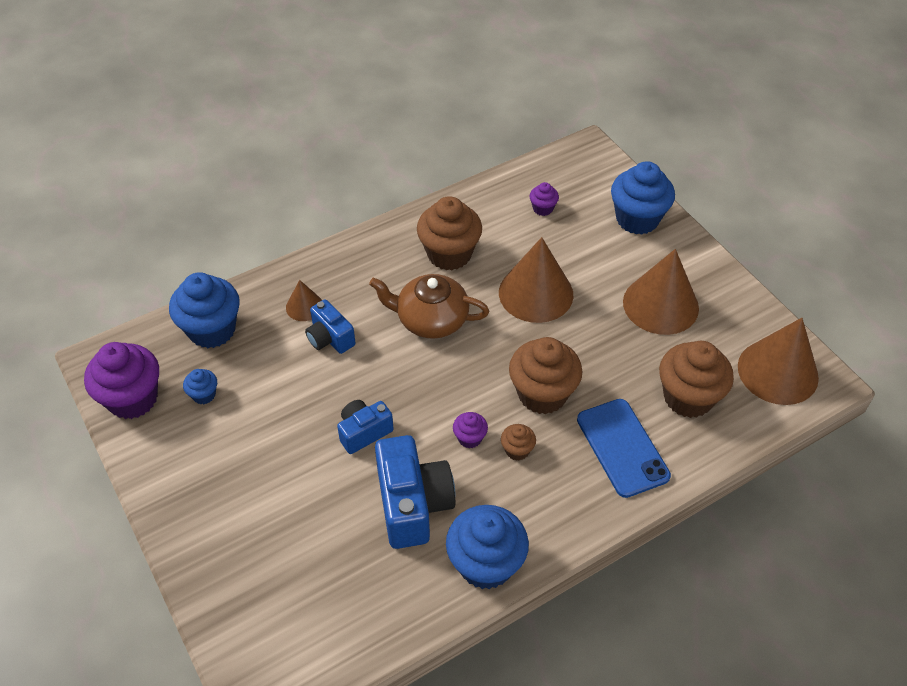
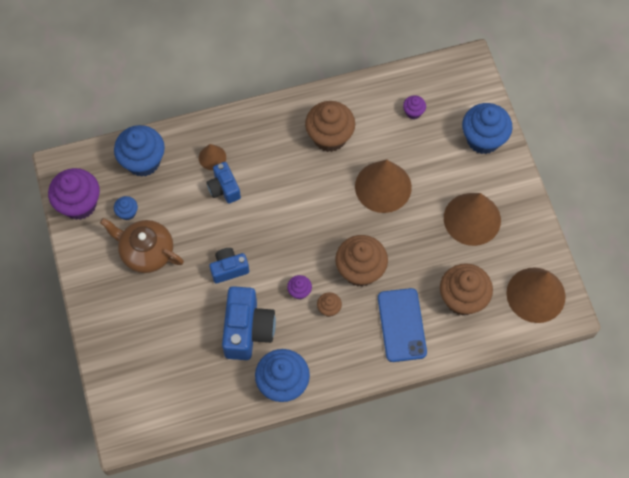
camera: 15 degrees right, 15 degrees up
brown teapot [369,274,489,339] -> brown teapot moved to [100,218,184,273]

